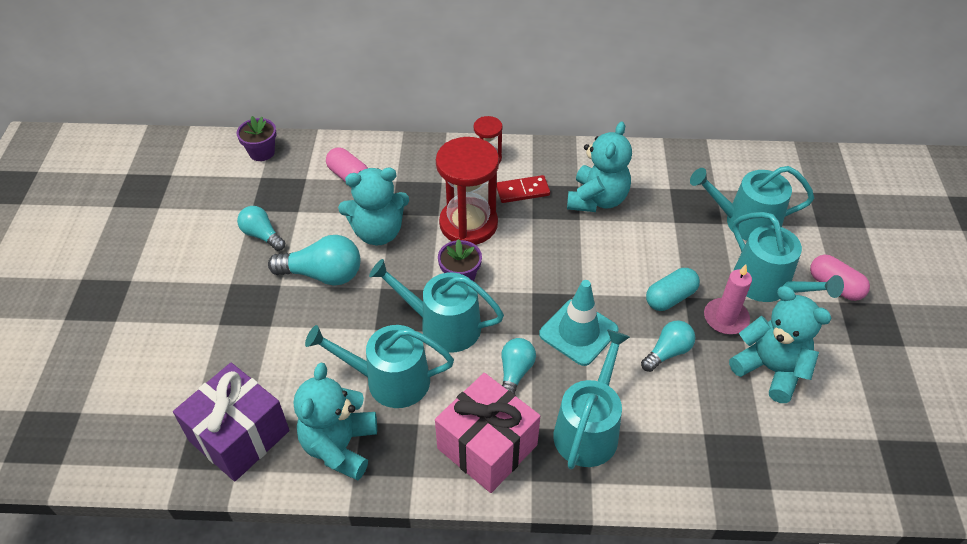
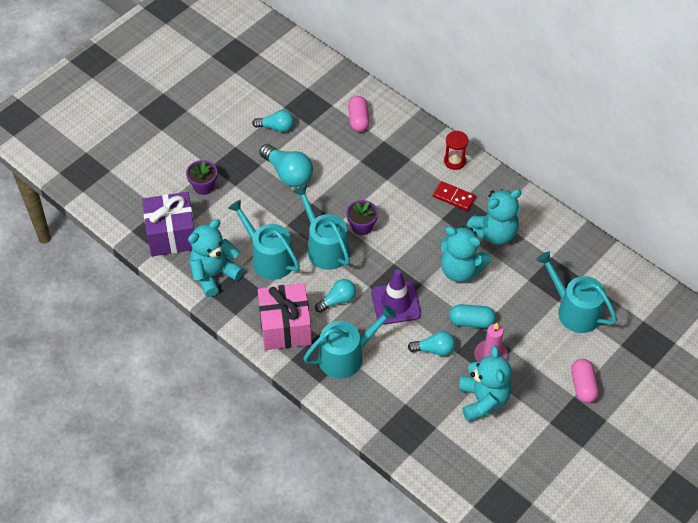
camera: 40 degrees right, 5 degrees up
purple flower pot [236,116,277,161] -> purple flower pot moved to [186,160,217,195]
turquoise light bulb [237,206,285,251] -> turquoise light bulb turned 105 degrees clockwise [252,110,294,132]
turquoise teddy bear [338,168,409,245] -> turquoise teddy bear moved to [440,227,491,282]
red hourglass [436,137,499,245] -> none
turquoise traffic cone [539,280,618,366] -> purple traffic cone [371,269,421,325]
turquoise watering can [733,212,844,302] -> none

